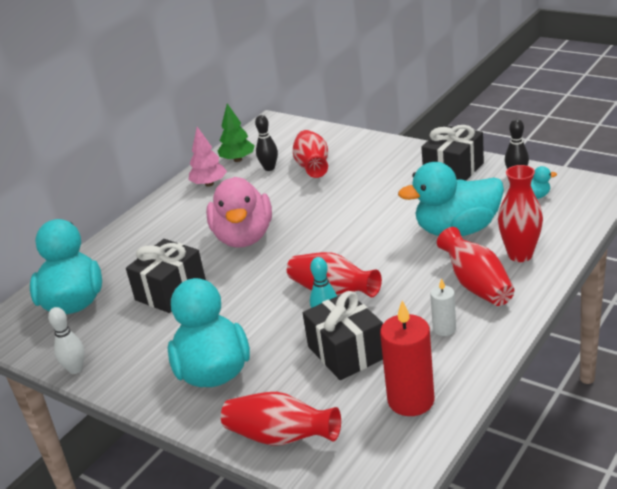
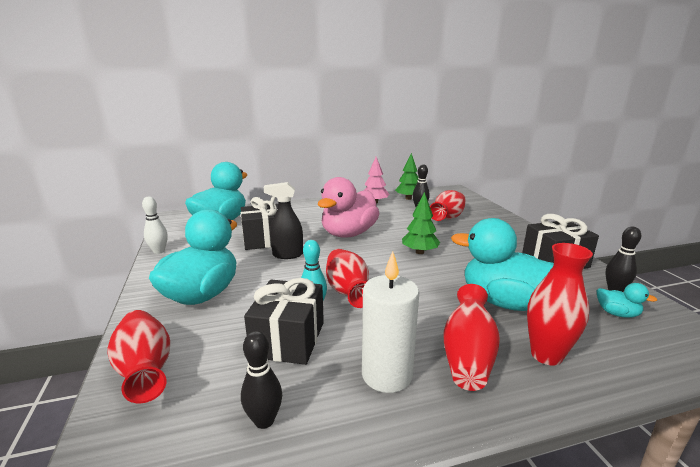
camera: 35 degrees right, 10 degrees down
red candle [380,301,434,416] -> black bowling pin [241,331,282,429]
white candle [430,278,456,336] -> white candle [362,251,419,393], size x1.84
none -> black spray bottle [264,182,303,259]
none -> green tree [402,192,440,254]

